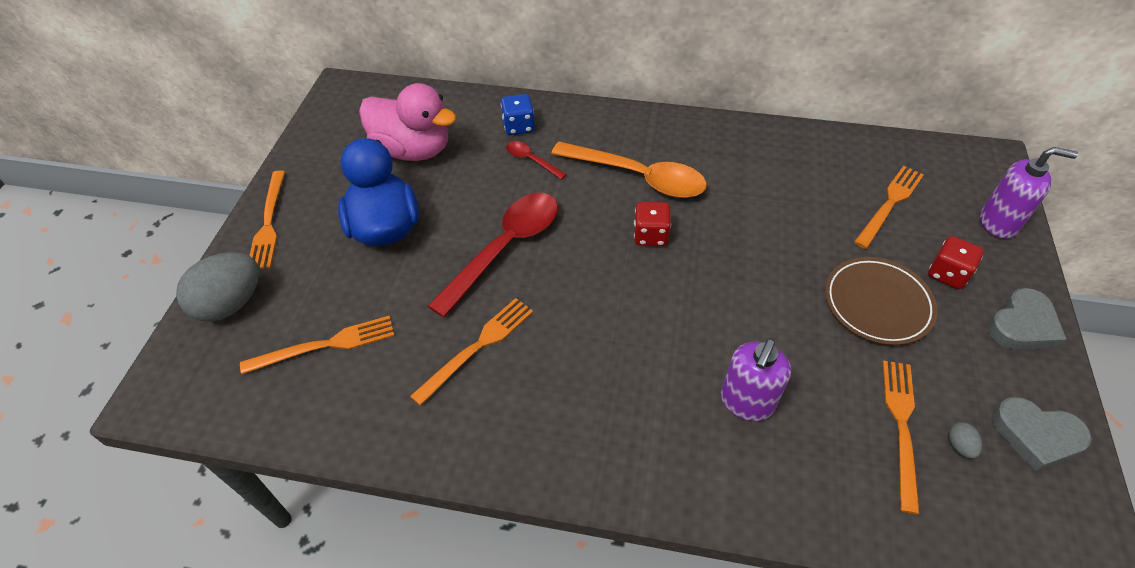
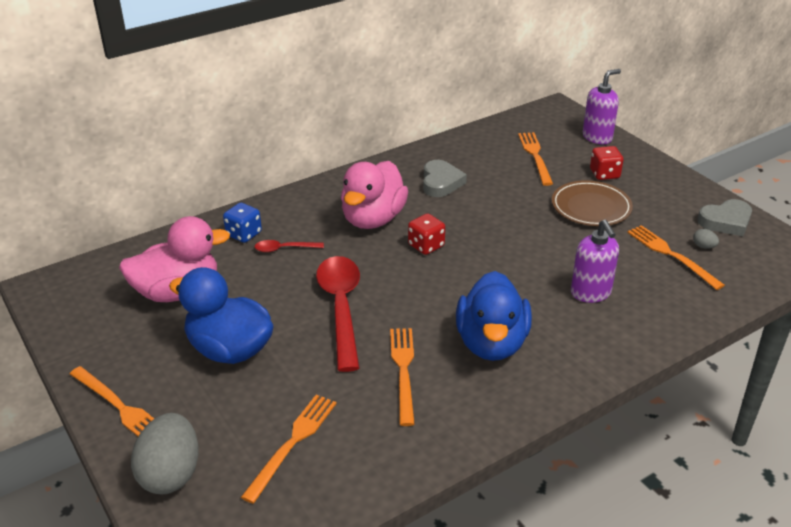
camera: 45 degrees left, 15 degrees down
orange spoon [551,142,707,198] -> pink duck [341,161,408,229]
grey heart [987,288,1067,350] -> grey heart moved to [423,160,467,197]
none -> blue duck [456,271,532,361]

